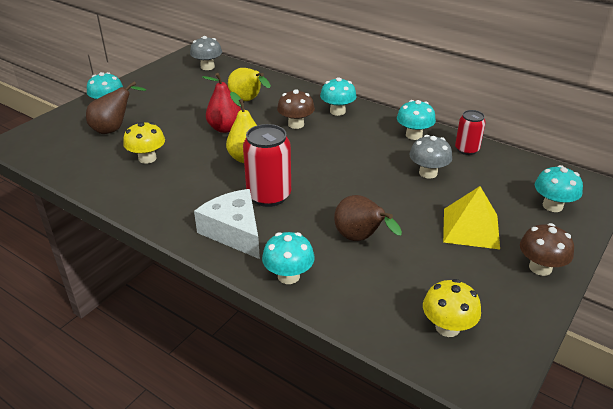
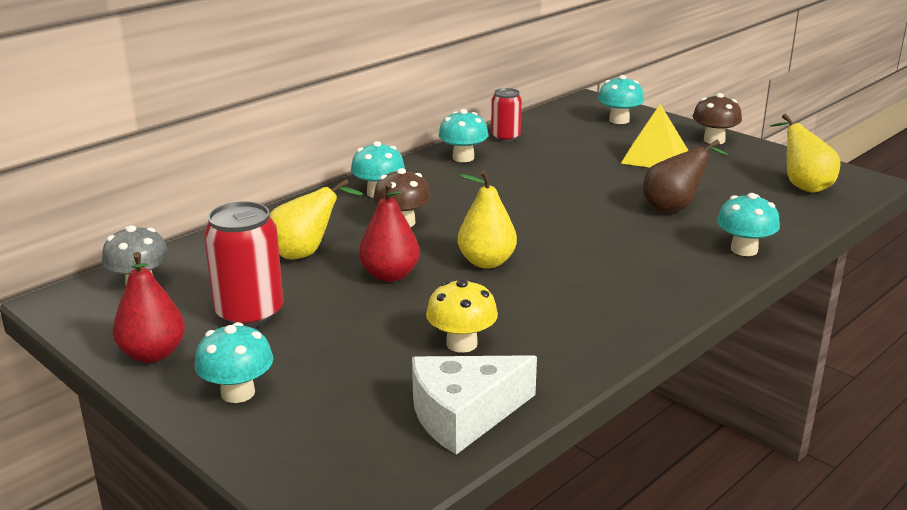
camera: 80 degrees left, 10 degrees down
brown pear [86,81,146,134] -> none
white cheese [194,189,260,259] -> white cheese moved to [412,355,537,455]
red can [243,124,291,207] -> red can moved to [204,202,284,328]
grey mushroom [410,135,452,178] -> none
yellow mushroom [423,279,481,337] -> yellow pear [770,114,840,193]
none -> red pear [112,252,185,363]

